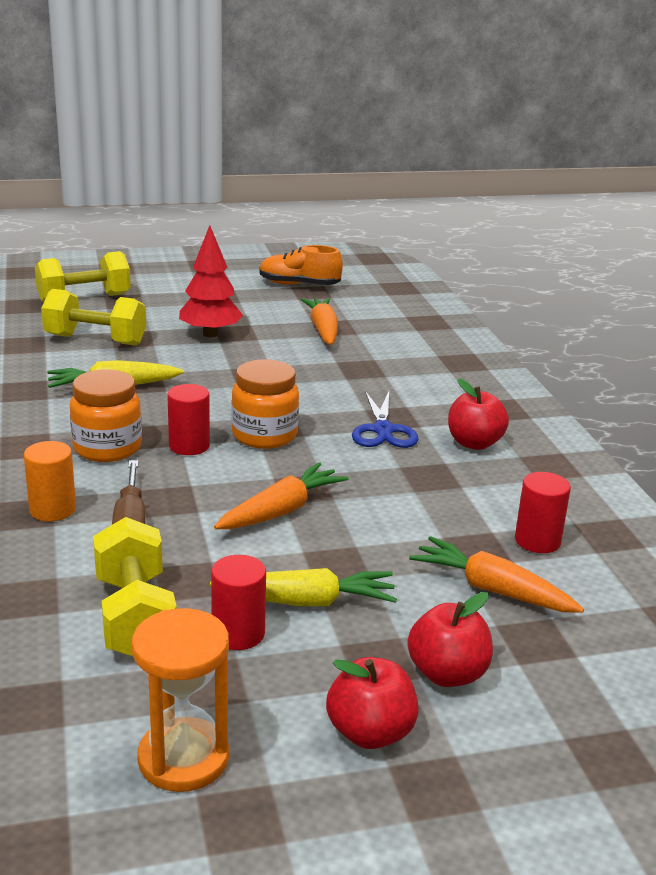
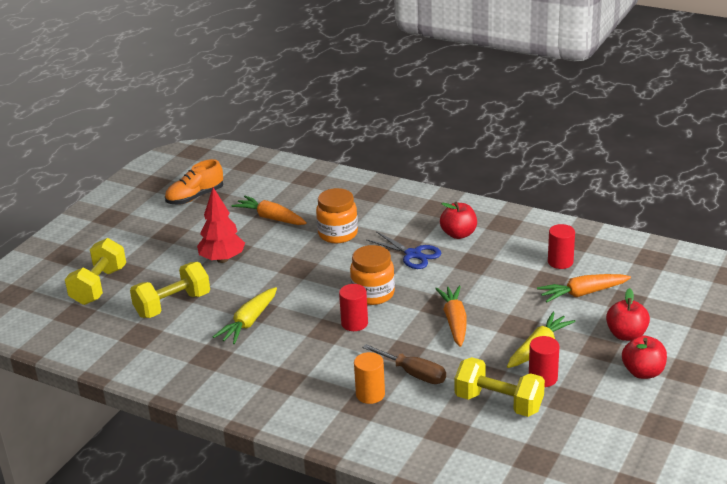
camera: 45 degrees left, 5 degrees up
orange jar [70,369,142,462] -> orange jar moved to [316,188,358,243]
orange hourglass [132,608,229,792] -> none

